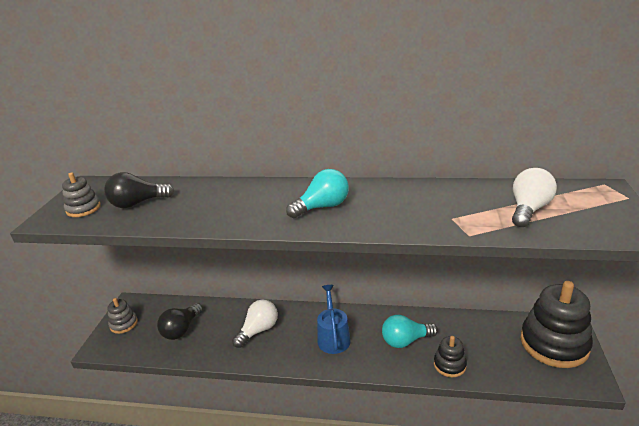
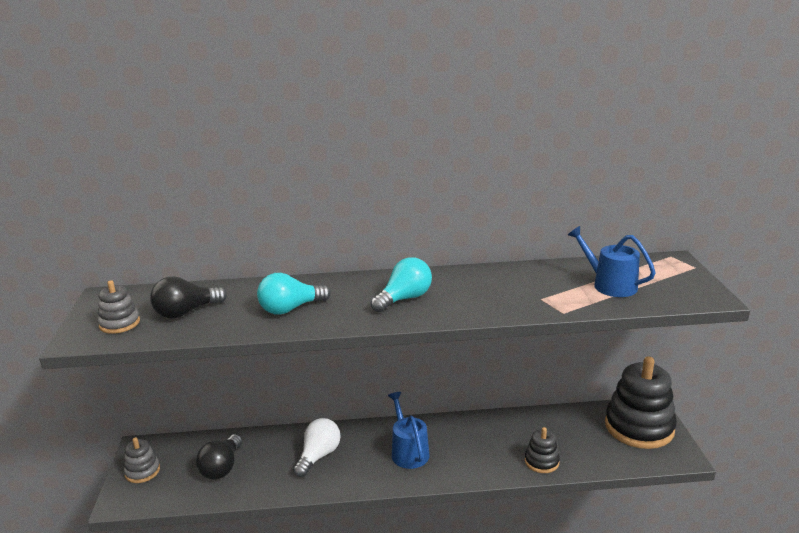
camera: 15 degrees left, 5 degrees down
turquoise light bulb [382,315,438,348] -> turquoise light bulb moved to [257,273,331,315]
white light bulb [512,168,557,227] -> blue watering can [568,226,656,297]

